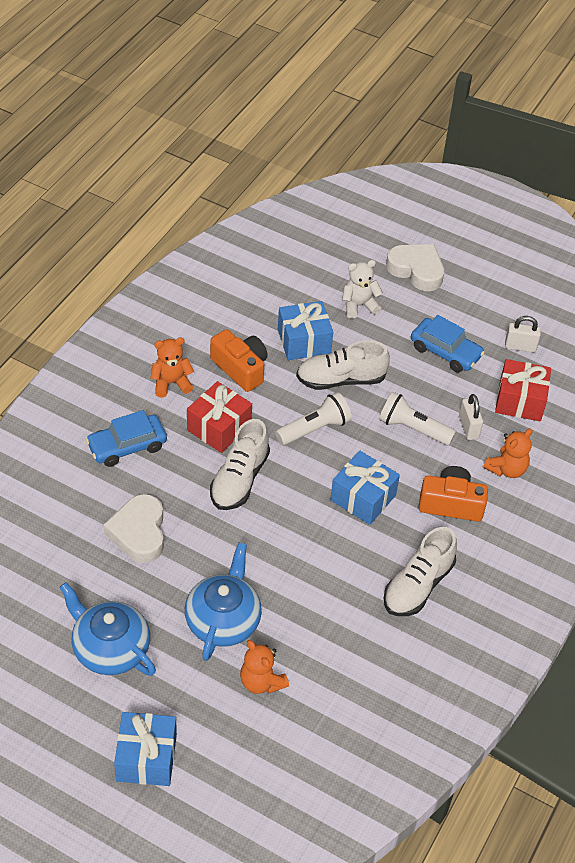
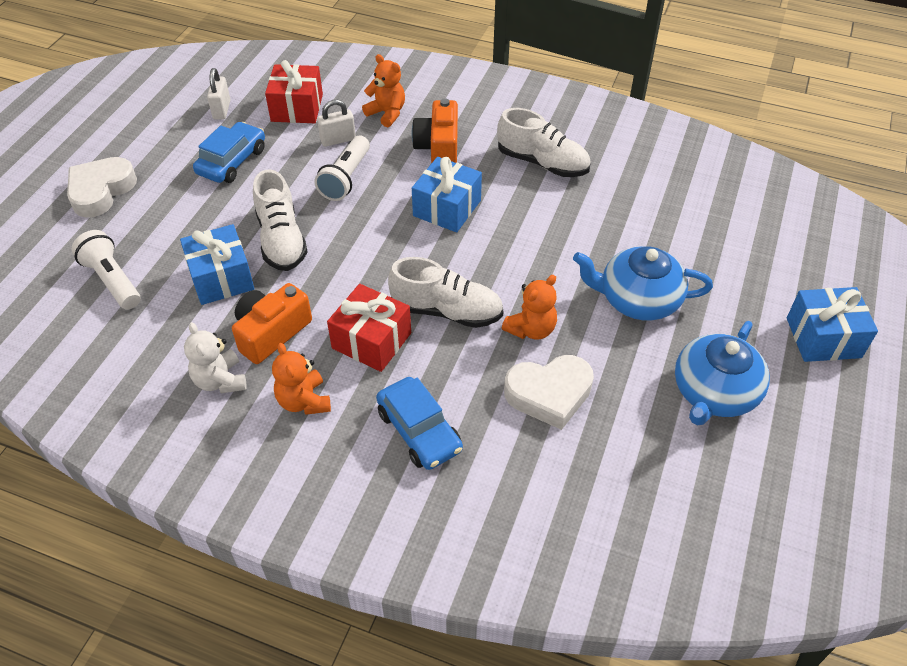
camera: 95 degrees left, 0 degrees up
orange teddy bear [240,640,289,694] -> orange teddy bear moved to [502,275,557,340]
white flashlight [275,392,352,445] -> white flashlight moved to [72,230,140,310]
white teddy bear [342,260,383,319] -> white teddy bear moved to [184,322,247,393]

